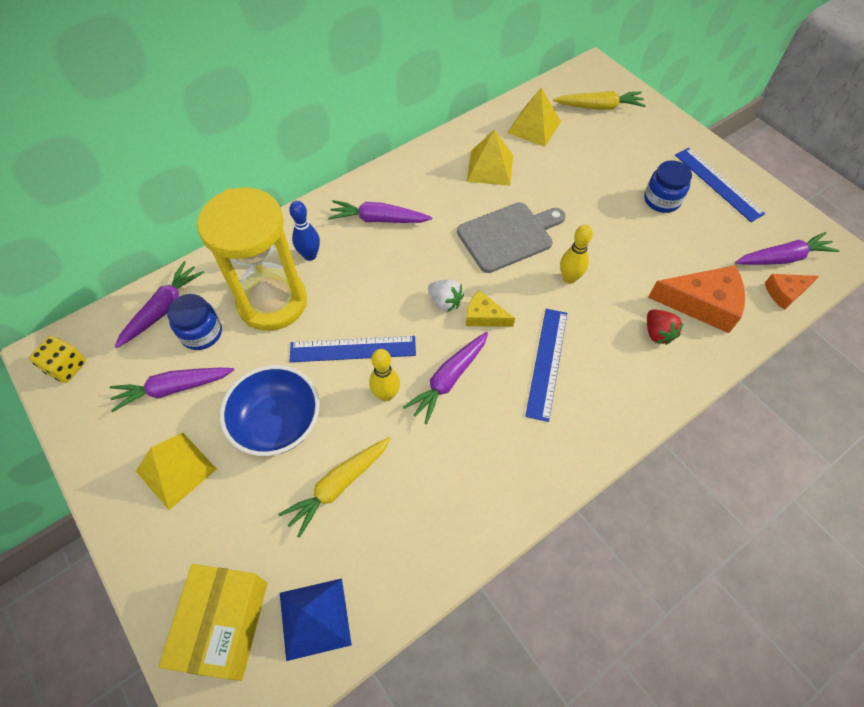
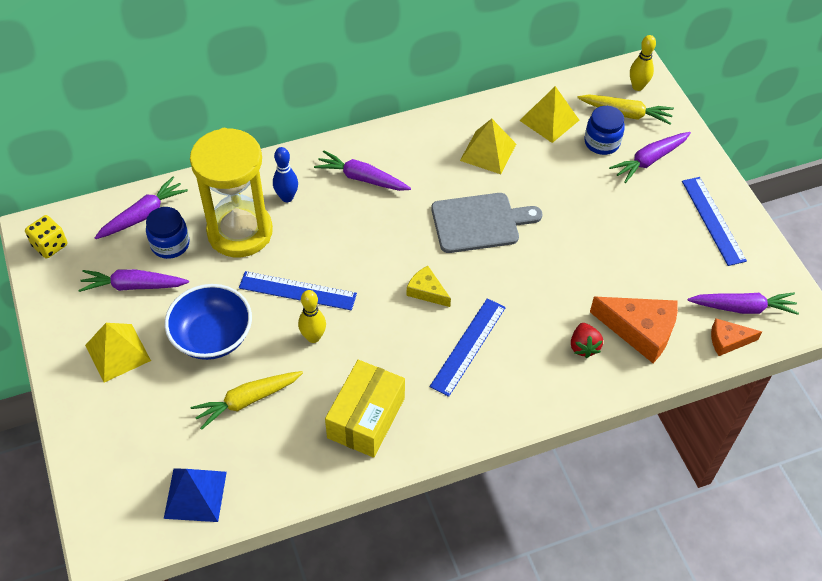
camera: 15 degrees right, 5 degrees down
yellow box [158,564,268,681] -> yellow box moved to [325,360,405,458]
purple carrot [403,332,488,424] -> purple carrot moved to [609,132,691,183]
white strawberry [428,279,464,312] -> none
yellow bowling pin [560,225,593,284] -> yellow bowling pin moved to [630,35,656,91]
blue jar [644,160,692,213] -> blue jar moved to [585,106,625,155]

